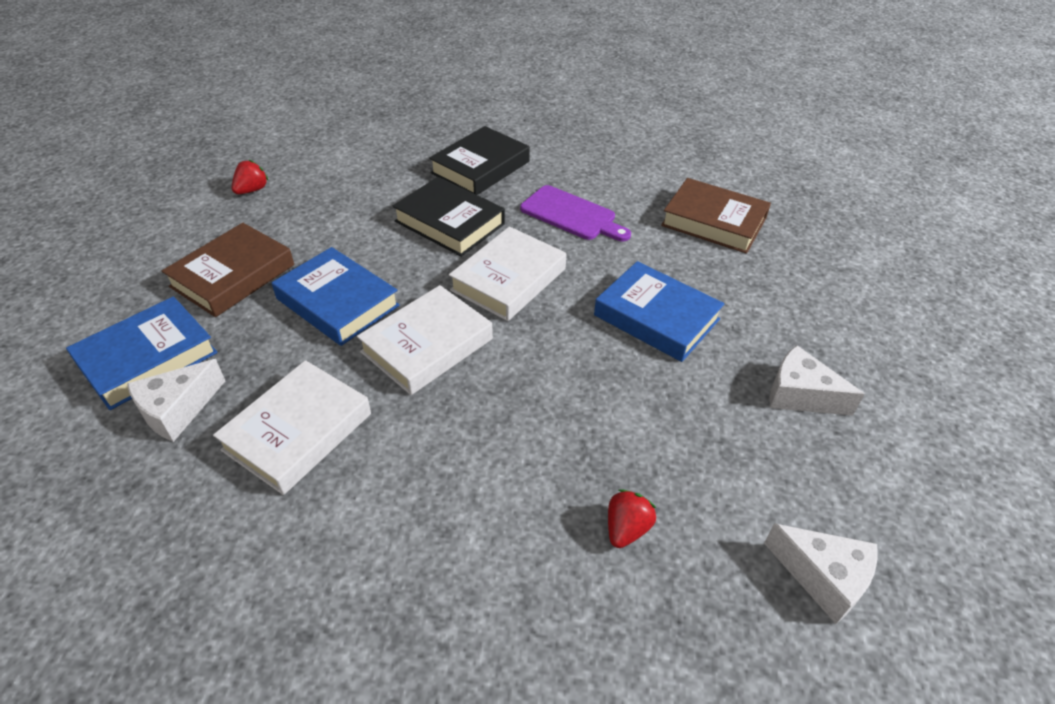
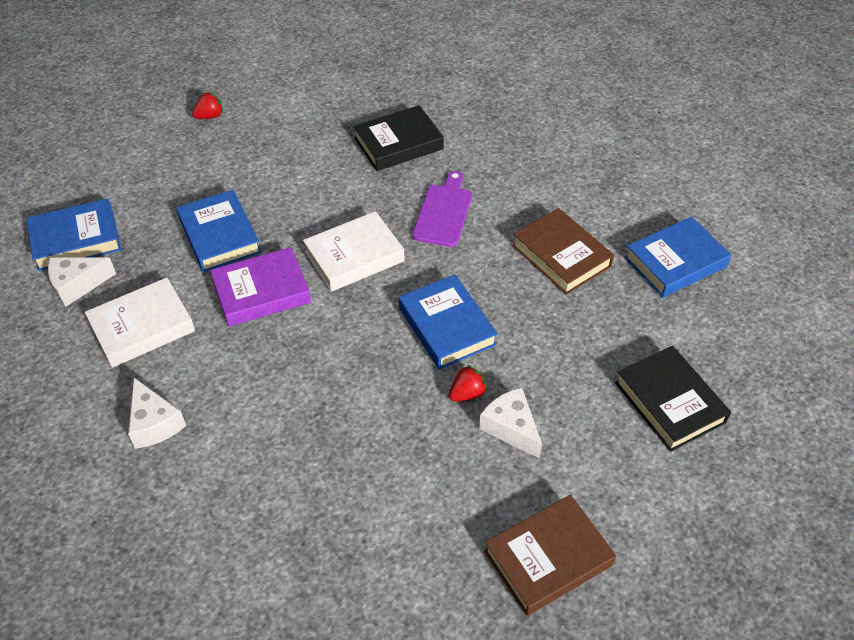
camera: 25 degrees right, 5 degrees up
brown book [162,223,294,317] -> brown book moved to [484,495,616,616]
white book [357,285,493,395] -> purple book [210,247,311,327]
black book [392,177,505,257] -> black book moved to [615,346,731,452]
purple cutting board [520,185,631,241] -> purple cutting board turned 135 degrees counterclockwise [412,171,472,247]
red strawberry [608,489,656,548] -> red strawberry moved to [449,365,487,402]
white cheese [764,523,878,624] -> white cheese moved to [128,378,186,449]
none -> blue book [624,216,731,298]

